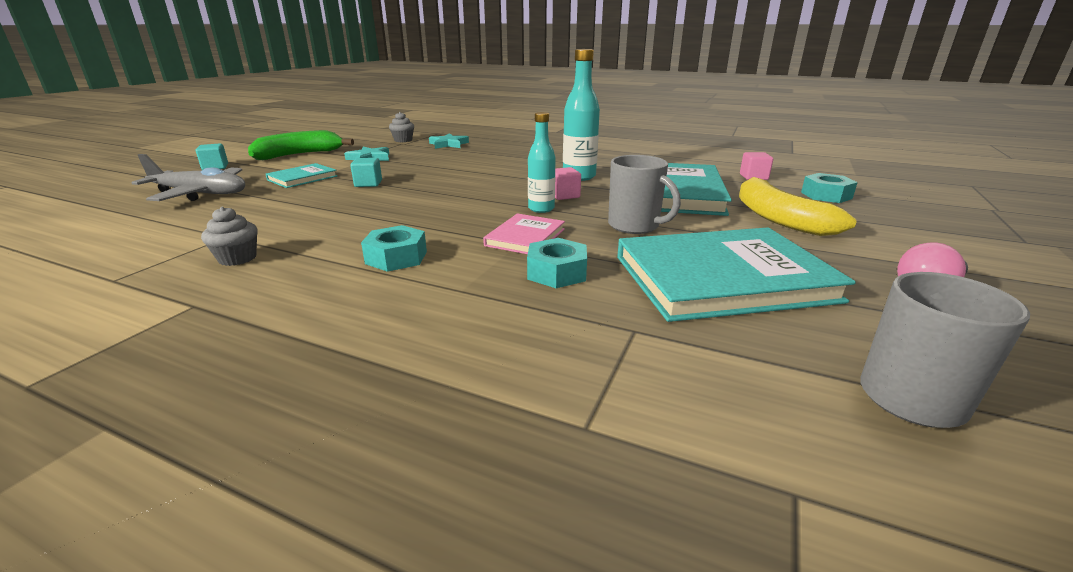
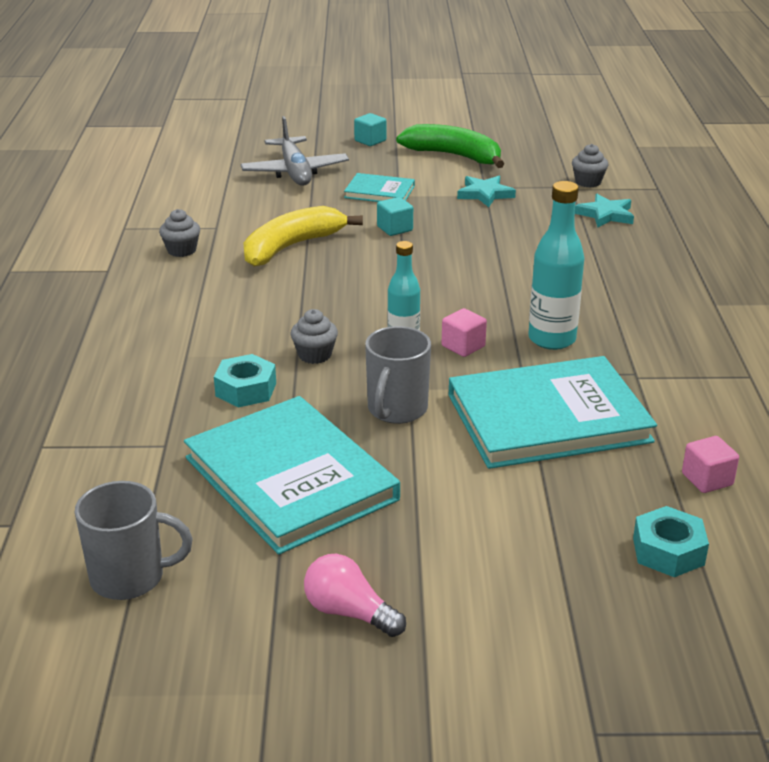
camera: 65 degrees right, 5 degrees up
turquoise nut [361,225,427,272] -> none
pink book [483,213,565,254] -> grey cupcake [291,309,338,364]
yellow banana [739,177,857,236] -> yellow banana moved to [244,206,363,267]

